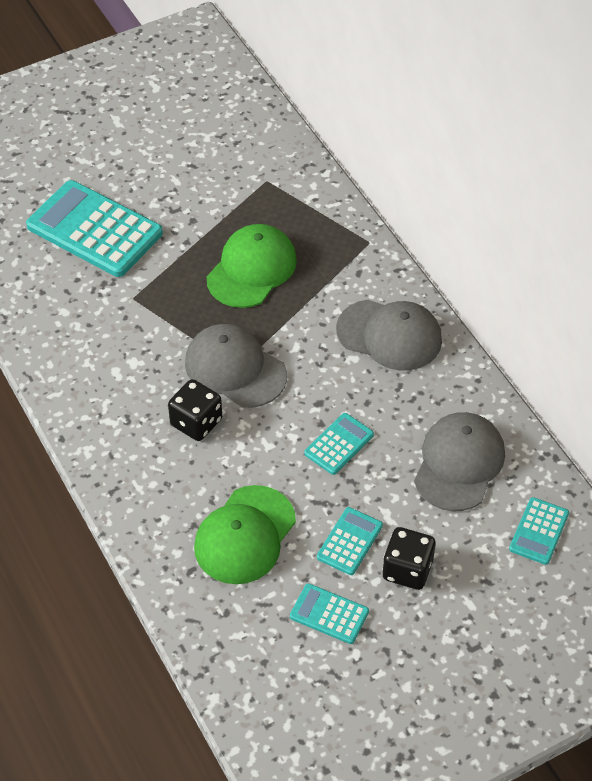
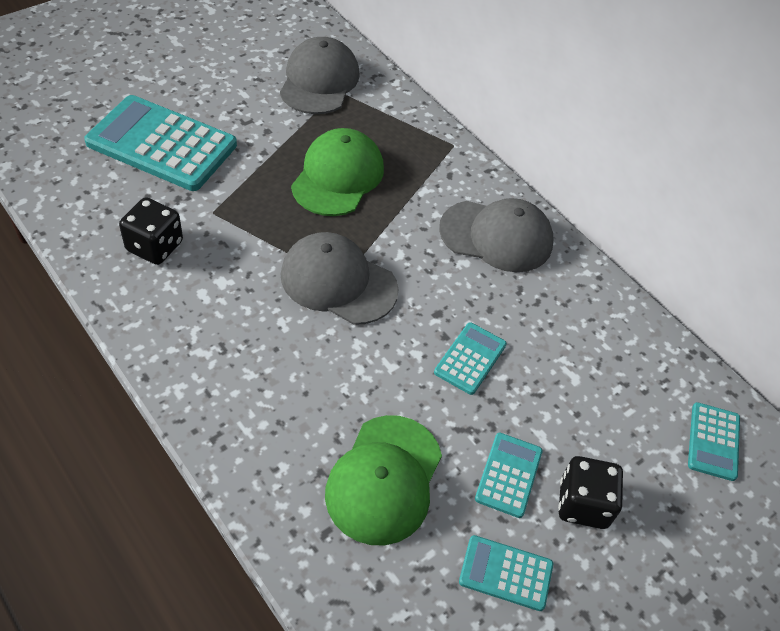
camera: 15 degrees left, 0 degrees up
black dice [168,379,222,441] -> black dice moved to [119,197,183,265]
grey cap [414,412,505,511] -> grey cap moved to [280,37,360,114]

